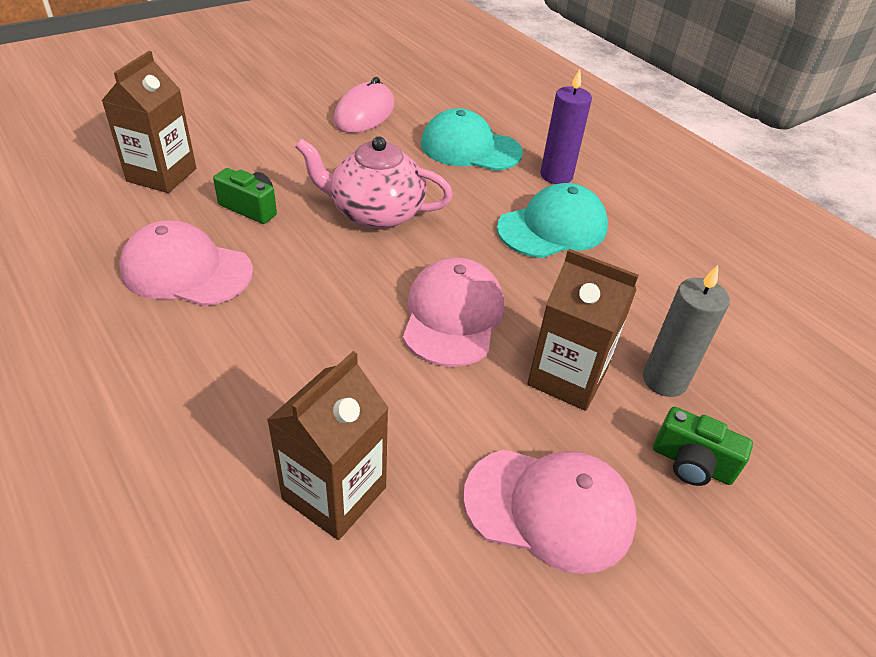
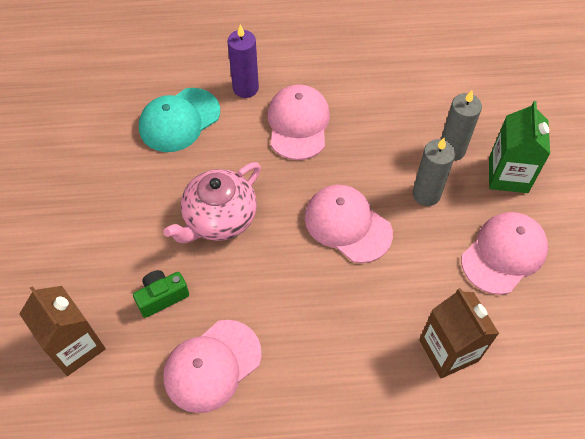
camera: 55 degrees left, 15 degrees up
pink mouse [334,77,395,133] -> none
turquoise cap [497,183,608,258] -> pink cap [268,84,330,160]
brown carton [527,249,639,411] -> grey candle [413,138,455,206]
green camera [653,407,753,486] -> green carton [489,101,550,193]

